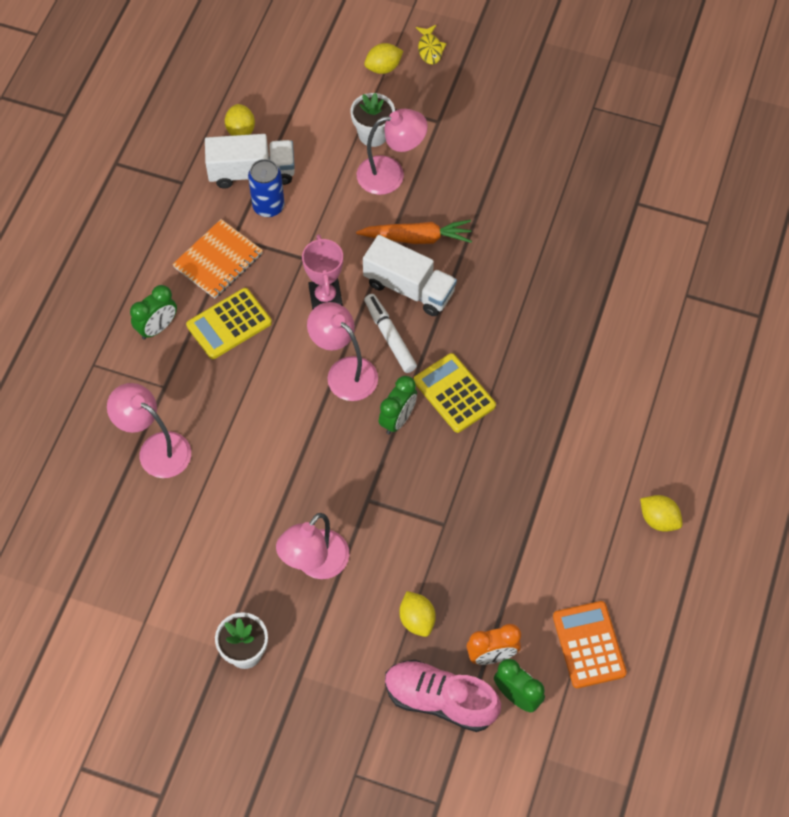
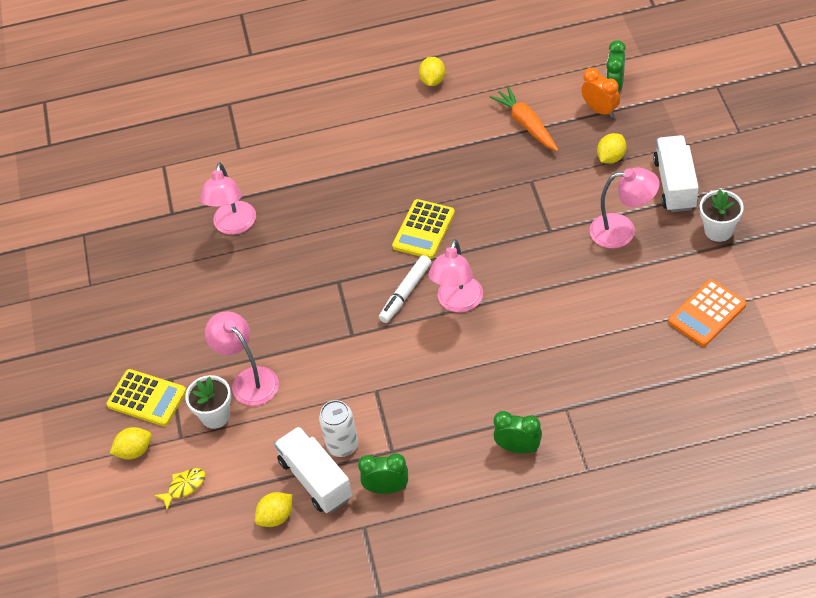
camera: 115 degrees left, 10 degrees down
pink lamp [107,383,191,478] -> pink lamp moved to [200,162,256,235]
orange notebook [172,219,263,299] -> none
yellow calculator [186,288,272,359] -> yellow calculator moved to [106,369,187,426]
blue can [248,159,285,217] -> white can [319,400,358,457]
pink trophy [302,234,343,310] -> none
orange carrot [356,220,472,244] -> orange carrot moved to [490,86,558,151]
white truck [363,235,457,316] -> white truck moved to [653,135,699,212]
yellow lemon [364,43,403,74] -> yellow lemon turned 60 degrees counterclockwise [110,427,152,459]
green clock [379,376,417,435] -> green clock moved to [358,453,408,494]
pink shoe [385,660,501,732] -> none
yellow fish [416,25,447,64] -> yellow fish moved to [154,468,205,510]
orange calculator [553,601,627,688] -> orange calculator moved to [668,279,746,346]

